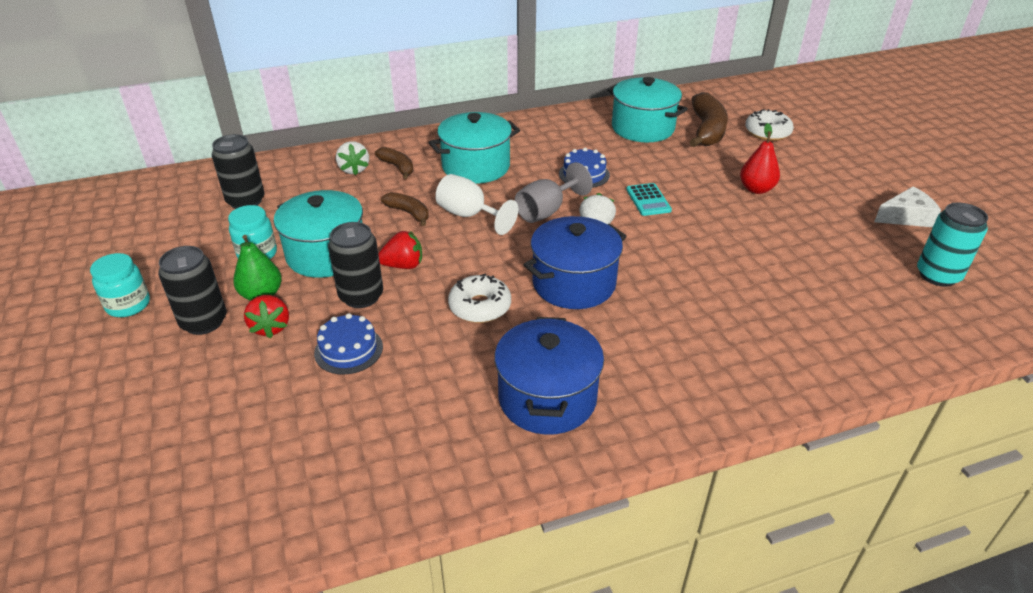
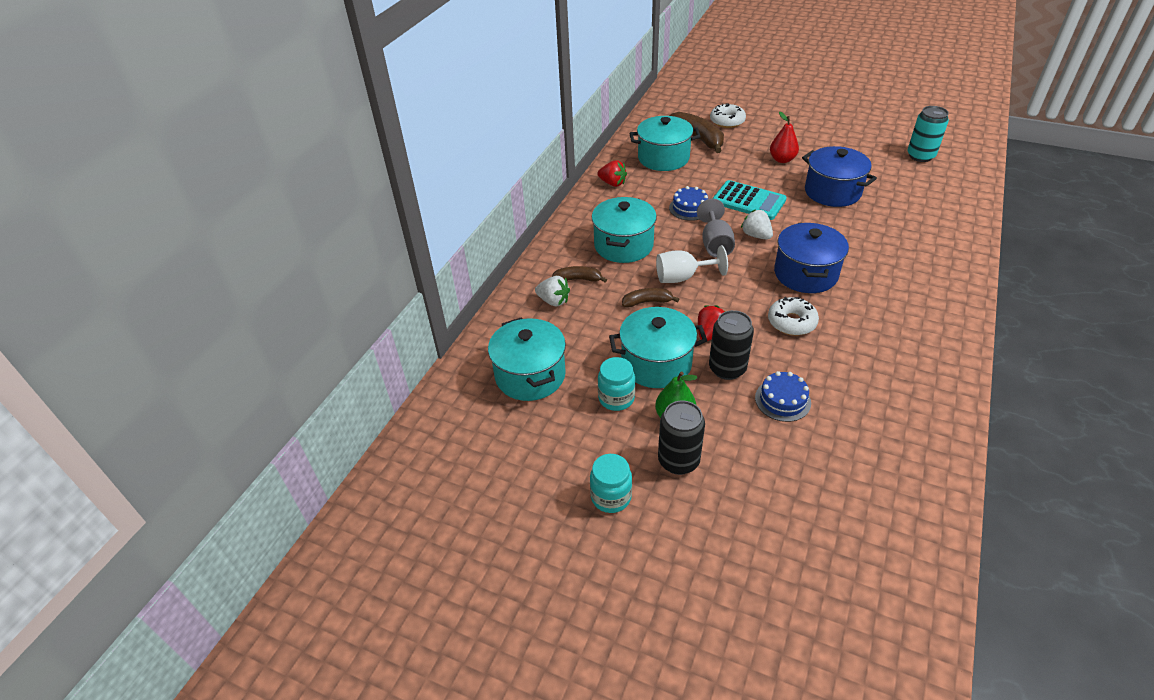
camera: 45 degrees left, 5 degrees up
black can [211,134,265,209] -> turquoise pot [488,317,566,401]
red strawberry [244,295,289,338] -> red strawberry moved to [597,160,627,187]
blue pot [494,317,604,435] -> blue pot moved to [802,146,877,207]
turquoise calculator [626,183,672,216] -> turquoise calculator [713,180,787,220], size x1.67
white cheese [874,186,941,227] -> none

